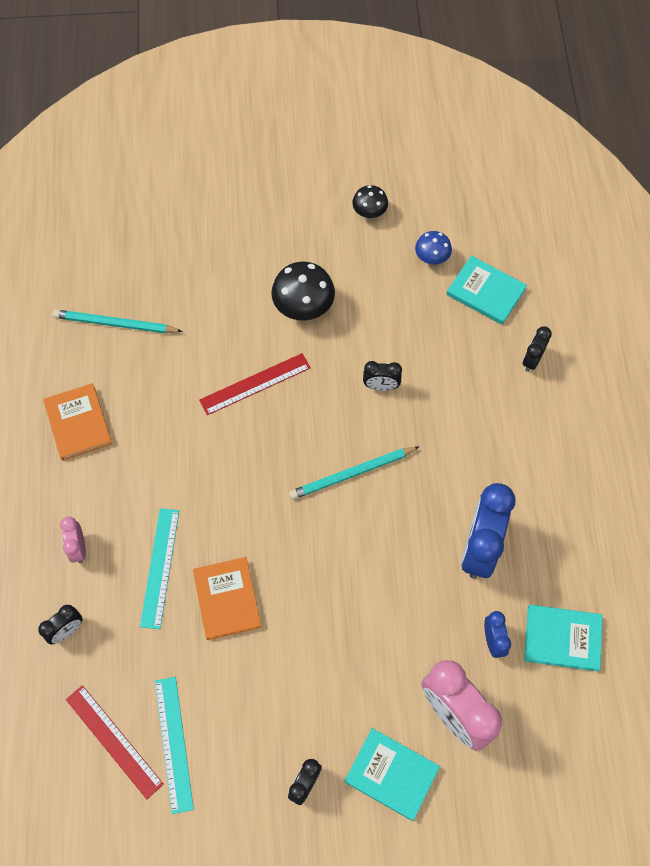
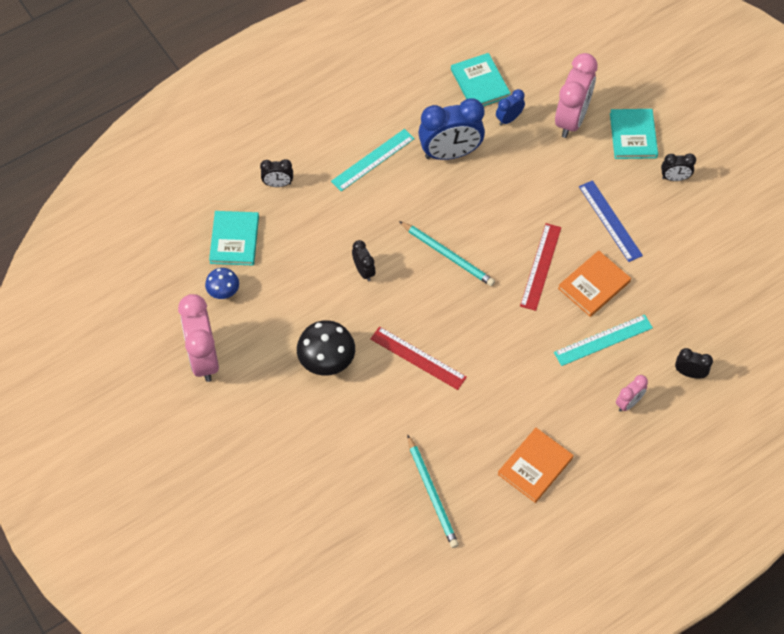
camera: 120 degrees left, 5 degrees down
red ruler [66,685,164,799] -> red ruler moved to [520,223,561,311]
turquoise ruler [155,677,194,814] -> turquoise ruler moved to [331,129,415,191]
black mushroom [352,185,388,218] -> pink clock [178,294,219,382]
none -> blue ruler [579,180,643,262]

